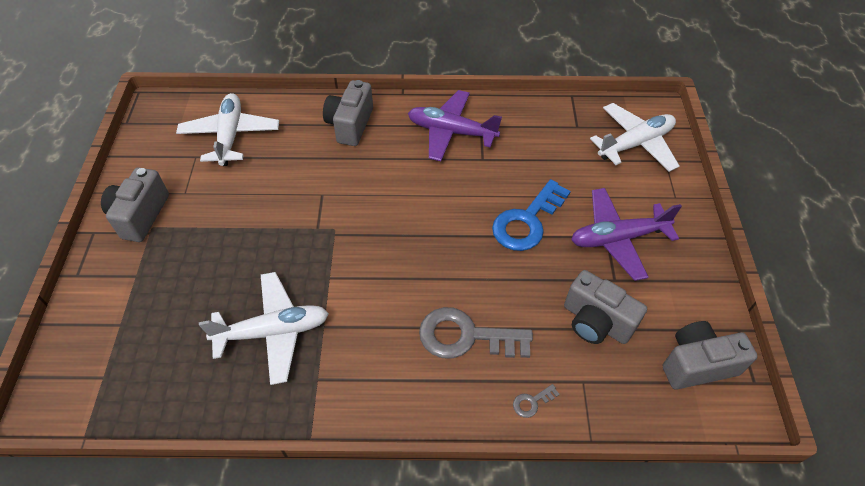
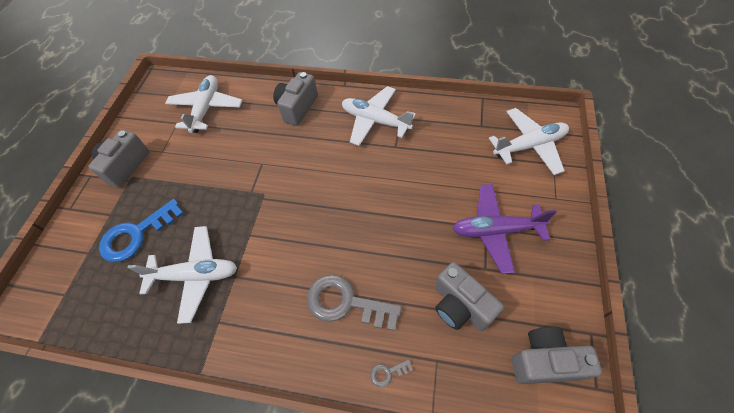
camera: 15 degrees right, 5 degrees up
purple plane [408,90,502,161] -> white plane [342,86,416,146]
blue key [492,179,571,251] -> blue key moved to [99,199,184,262]

